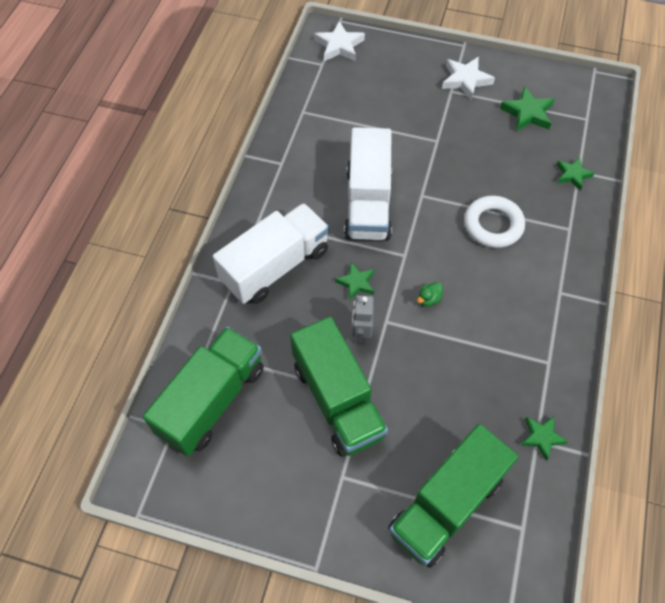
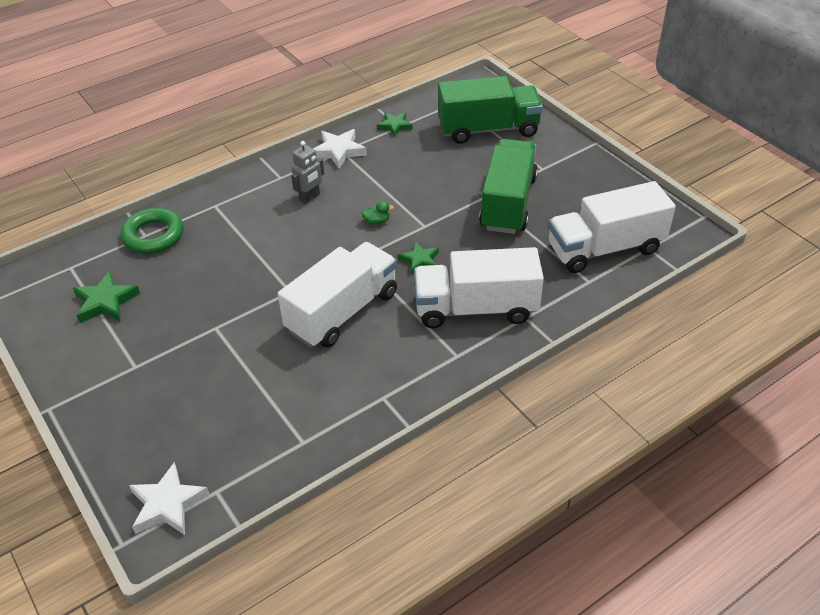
camera: 140 degrees left, 15 degrees down
green truck [143,327,264,456] -> white truck [548,181,676,273]
grey robot [352,295,374,345] -> grey robot moved to [291,141,324,204]
white star [442,57,495,101] -> white star moved to [313,129,367,169]
white ring [464,196,525,248] -> none
green star [556,157,595,190] -> green ring [120,208,183,254]

